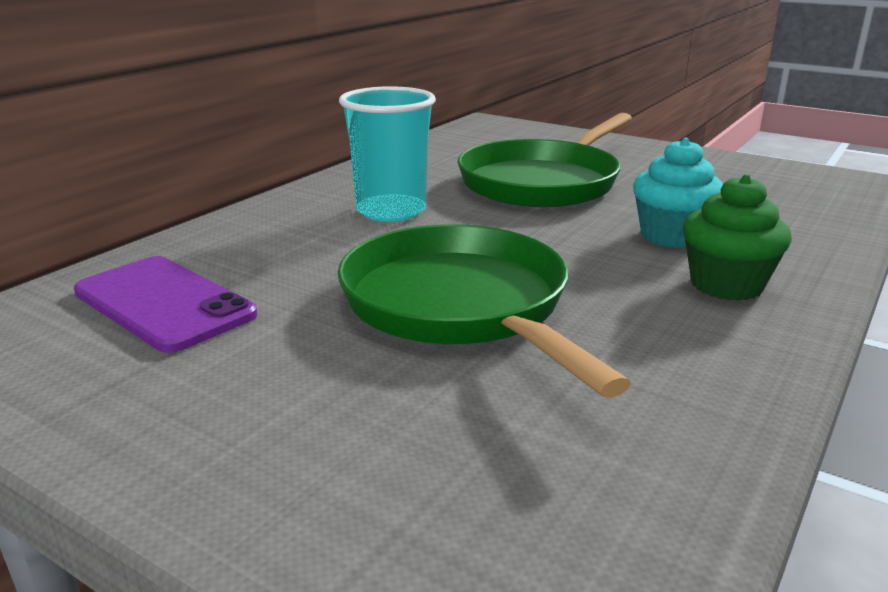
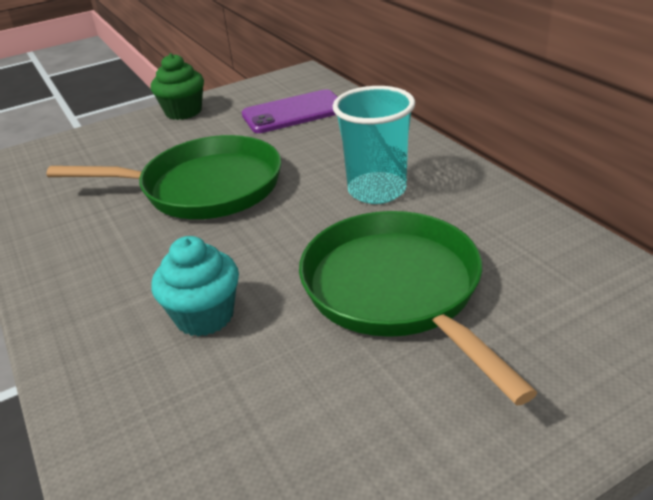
camera: 120 degrees right, 10 degrees up
green cupcake [683,174,792,301] -> green cupcake moved to [151,53,204,120]

